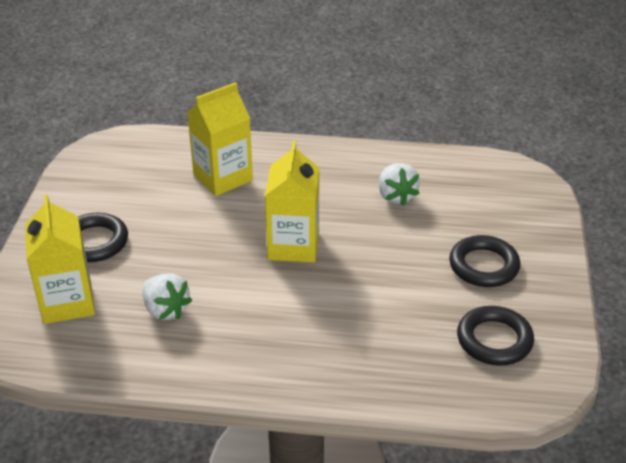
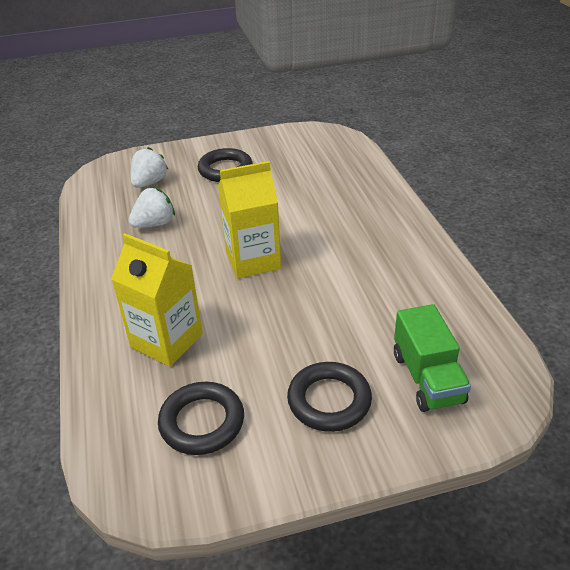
camera: 110 degrees left, 0 degrees up
yellow carton [25,194,95,324] -> green truck [394,304,471,412]
white strawberry [142,273,192,320] -> white strawberry moved to [130,147,169,188]
black ring [457,306,534,366] -> black ring moved to [158,382,244,455]

